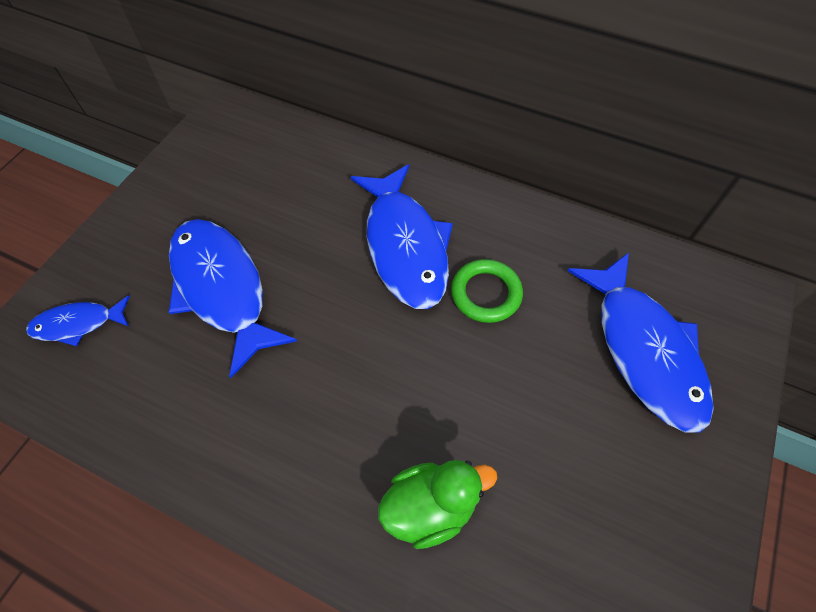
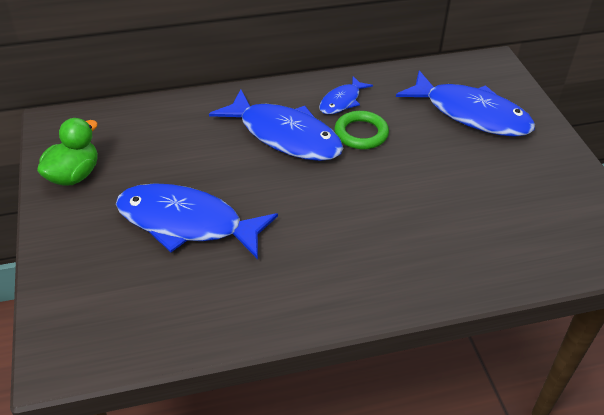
camera: 40 degrees left, 15 degrees down
blue fish [26,295,130,346] -> blue fish moved to [319,76,373,114]
green duck [378,460,497,549] -> green duck moved to [37,118,98,186]

